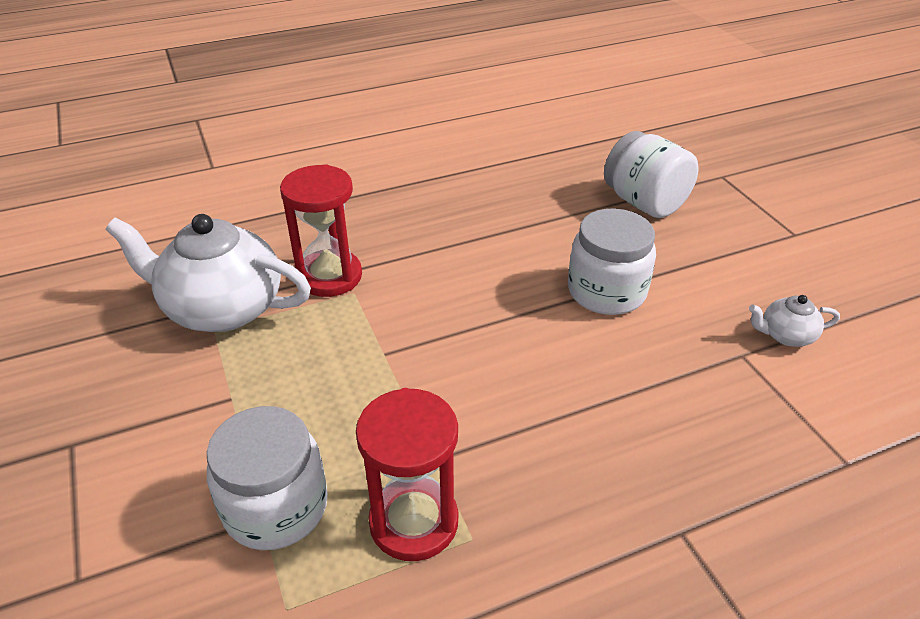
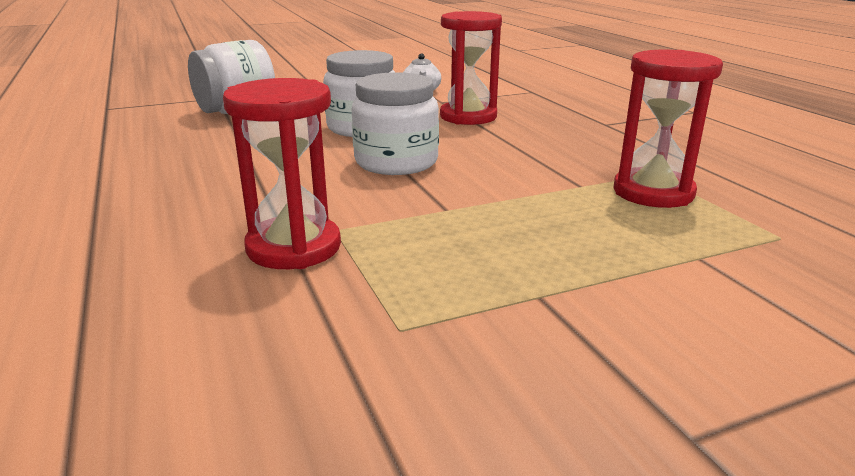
camera: 90 degrees left, 15 degrees down
white teapot [106,214,311,332] -> none
white jar [207,406,328,550] -> white jar moved to [352,72,439,175]
none -> red hourglass [440,11,502,125]

